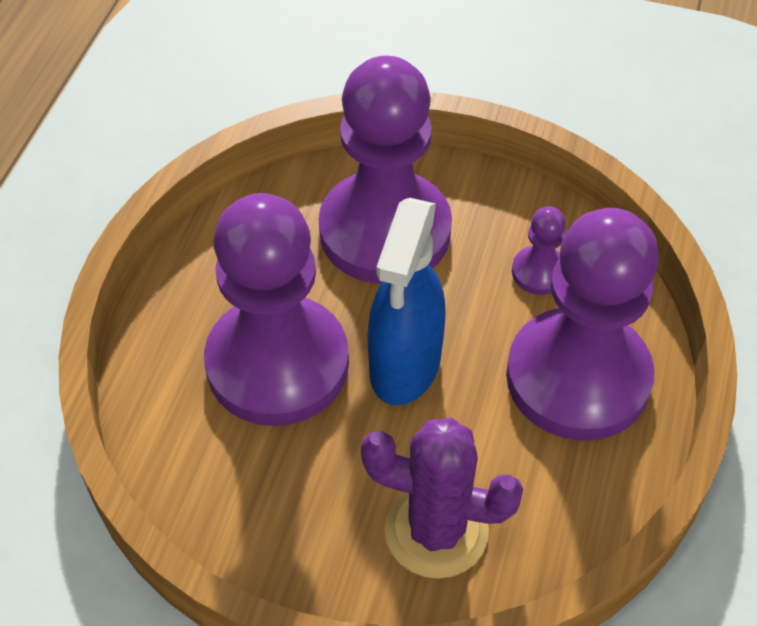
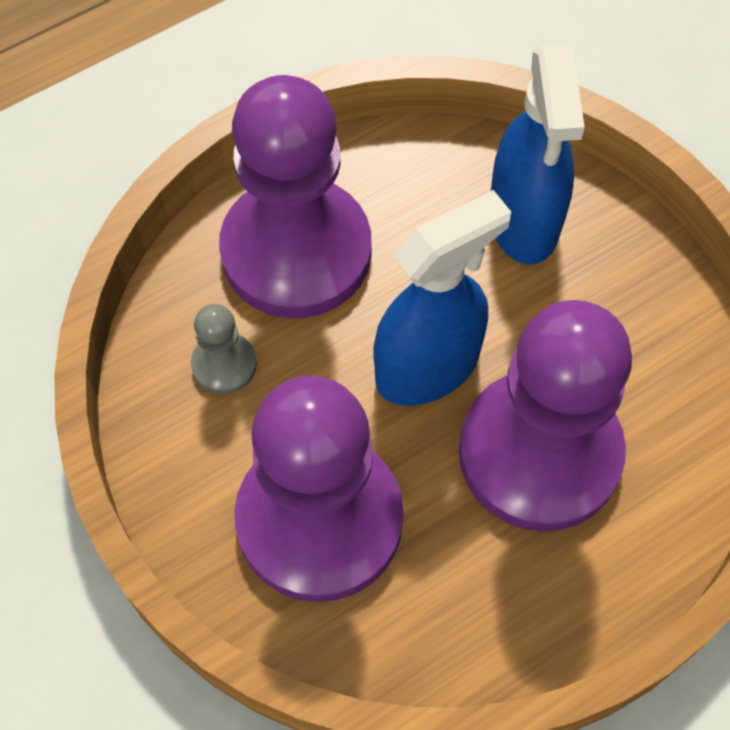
camera: 140 degrees left, 10 degrees up
purple cactus [361,417,523,579] -> blue spray bottle [491,45,585,265]
purple pawn [512,206,566,295] -> grey pawn [191,304,257,394]

